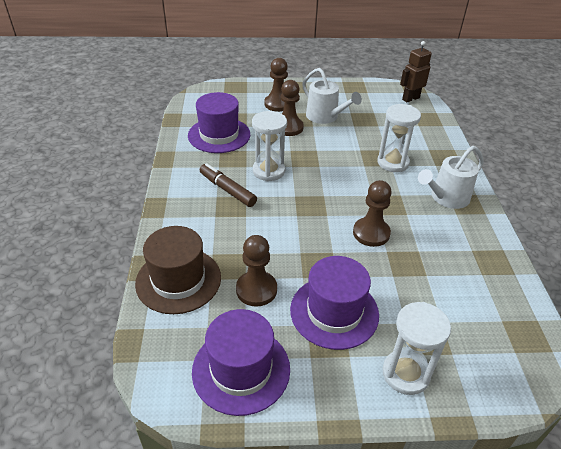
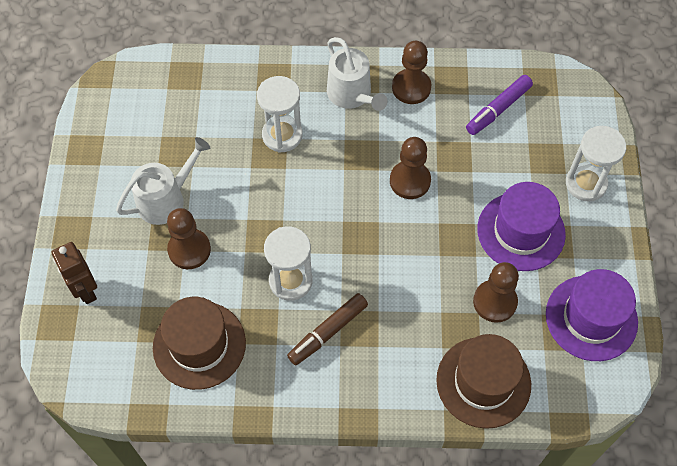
camera: 85 degrees left, 20 degrees up
purple hat [188,92,250,153] -> brown hat [153,297,246,390]
brown pawn [264,58,288,112] -> brown pawn moved to [392,41,431,104]
brown robot [400,41,432,102] -> brown robot moved to [52,242,97,304]
none -> purple marker [466,75,533,135]

